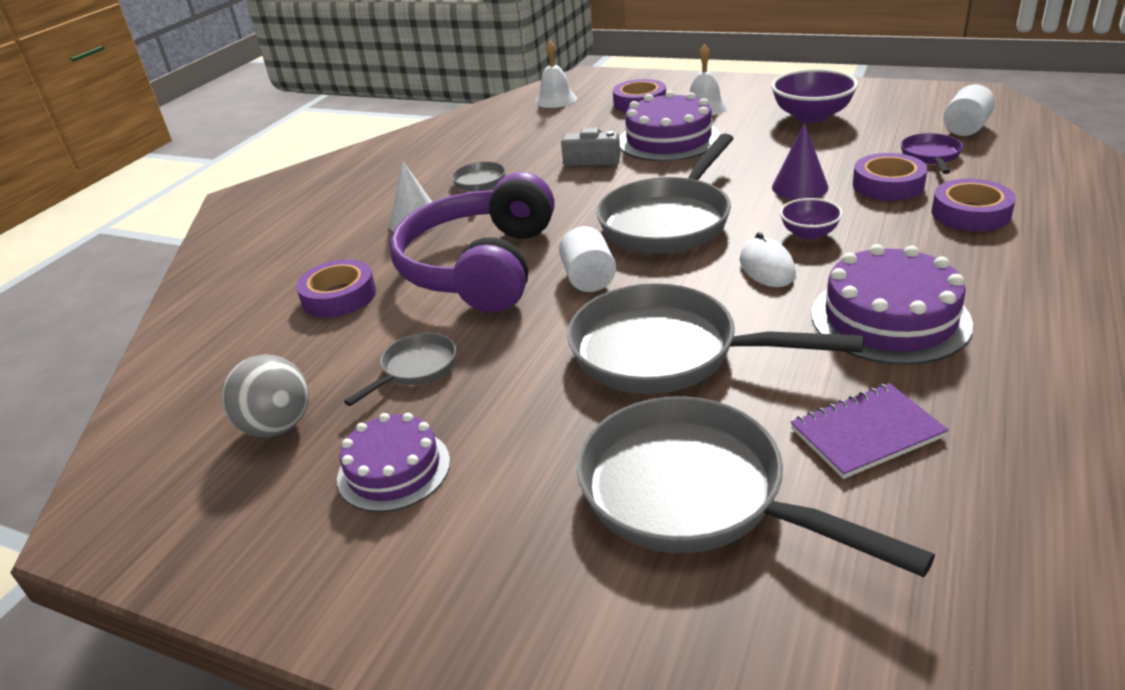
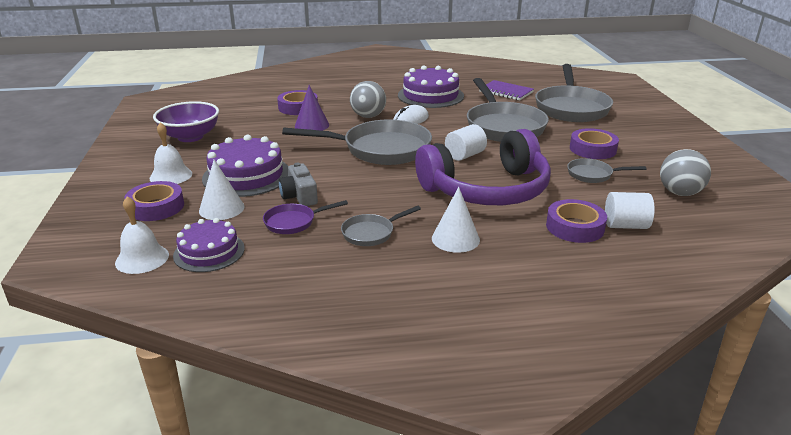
camera: 125 degrees left, 5 degrees down
purple cake [337,413,450,512] -> purple cake moved to [173,218,245,272]
purple bowl [780,198,843,240] -> grey ball [350,81,386,118]
purple pan [901,133,963,174] -> purple pan moved to [263,200,348,234]
purple tape [932,179,1016,232] -> purple tape moved to [570,128,619,159]
white cylinder [943,84,995,136] -> white cylinder moved to [605,192,655,229]
none -> white cone [199,160,245,220]

